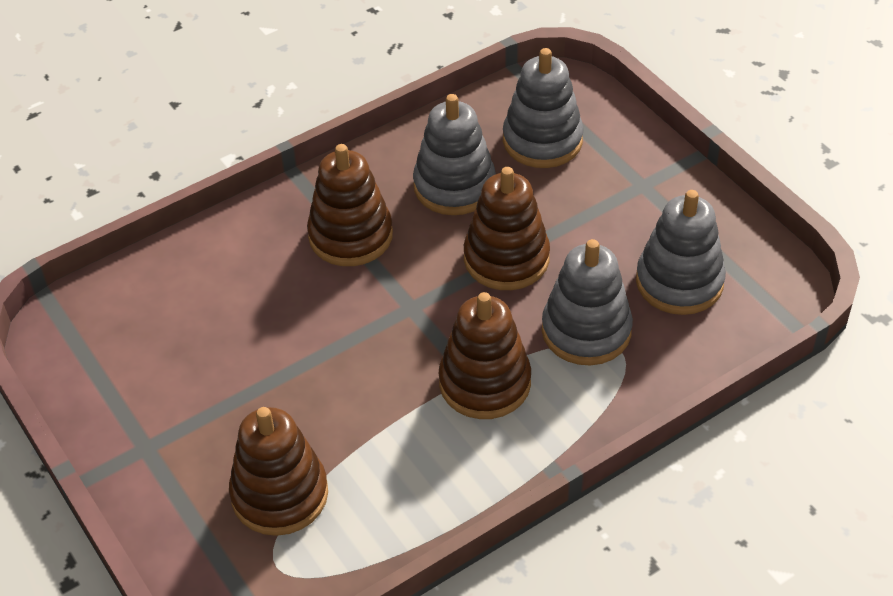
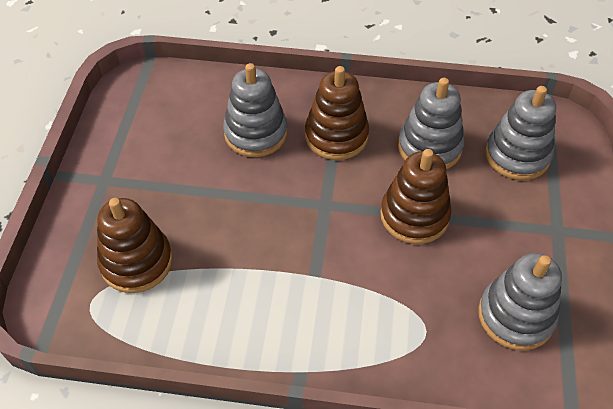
camera: 40 degrees right, 5 degrees up
brown stacking toy [439,292,531,419] -> none
grey stacking toy [542,239,633,365] -> grey stacking toy moved to [223,63,287,157]

